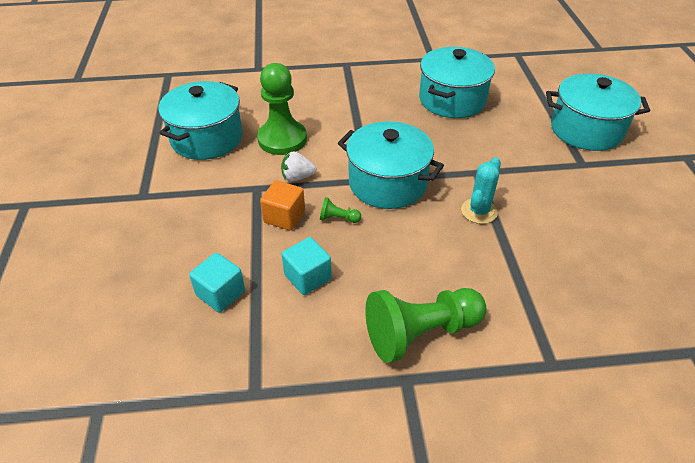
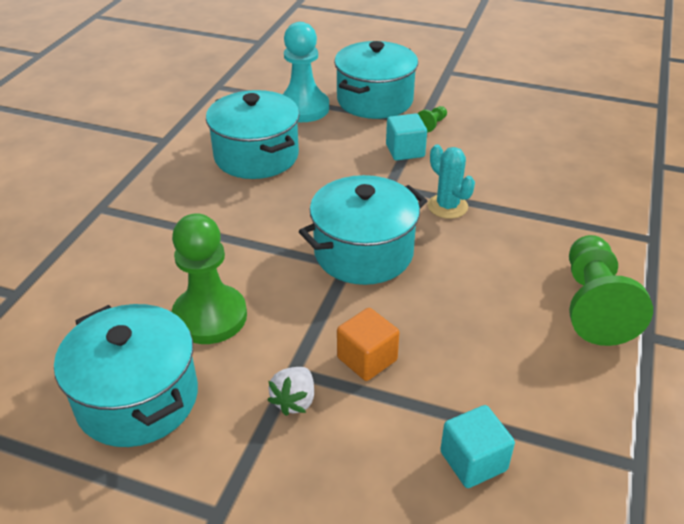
camera: 65 degrees left, 5 degrees down
white strawberry [281,152,316,181] -> white strawberry moved to [268,367,314,416]
turquoise cube [282,237,332,295] -> turquoise cube moved to [386,113,427,161]
green pawn [320,197,361,223] -> green pawn moved to [418,106,447,133]
none -> turquoise pawn [282,22,329,122]

